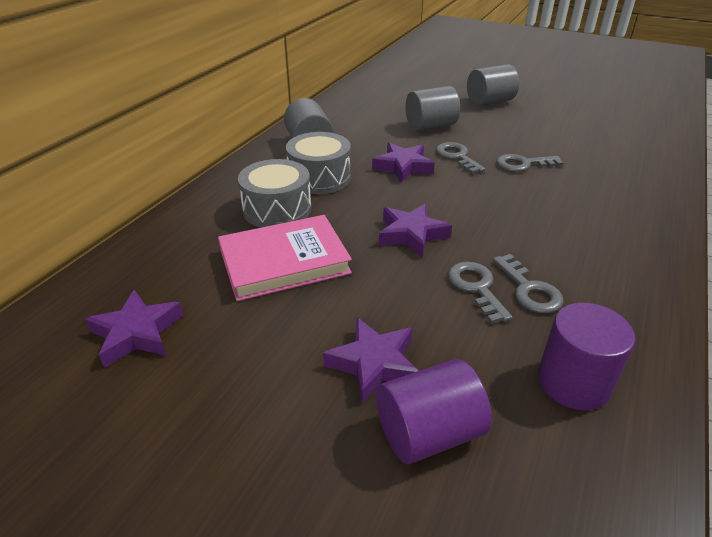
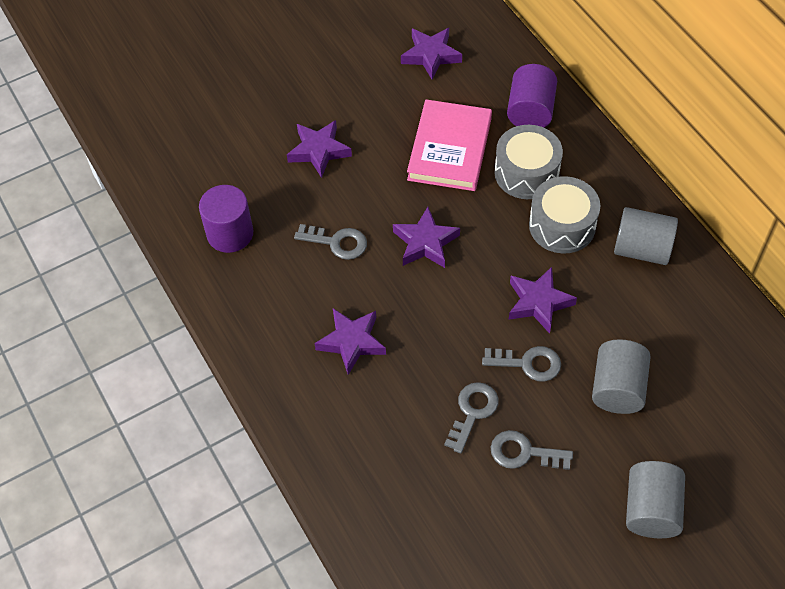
camera: 125 degrees right, 20 degrees up
purple cylinder [376,359,492,464] -> purple cylinder moved to [507,64,557,128]
grey key [493,254,563,313] -> grey key moved to [491,430,573,470]
none -> purple star [314,308,386,375]

